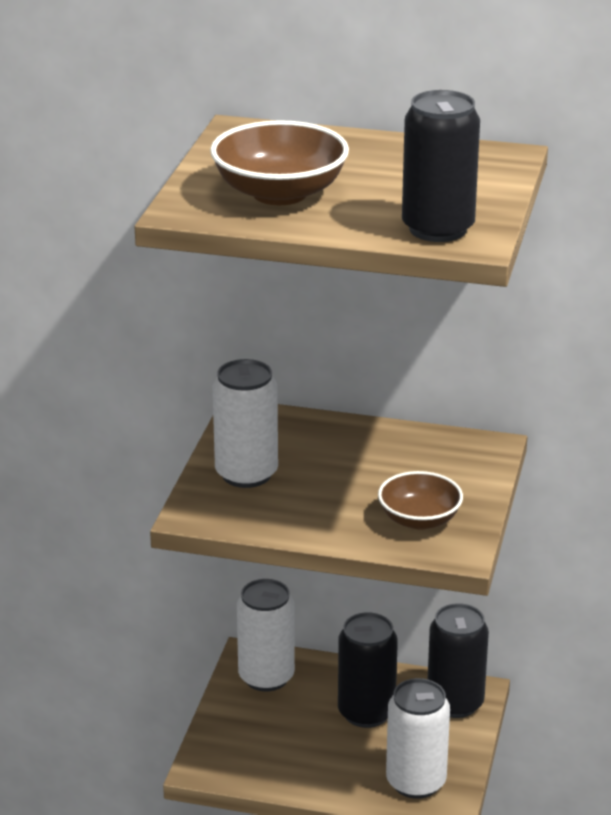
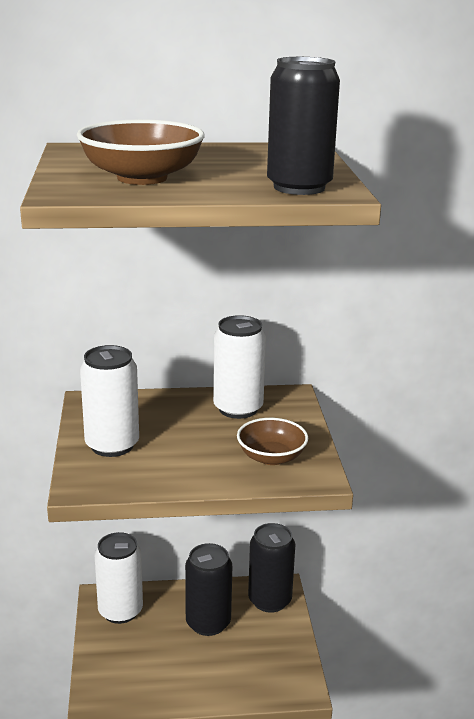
camera: 20 degrees left, 5 degrees down
white can [386,678,450,799] -> white can moved to [213,315,266,419]

